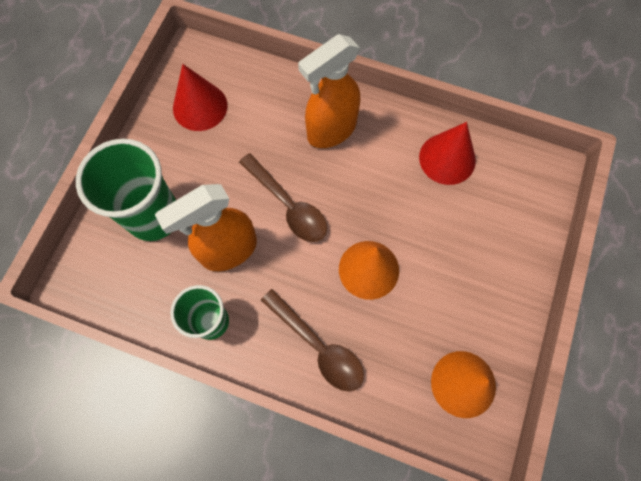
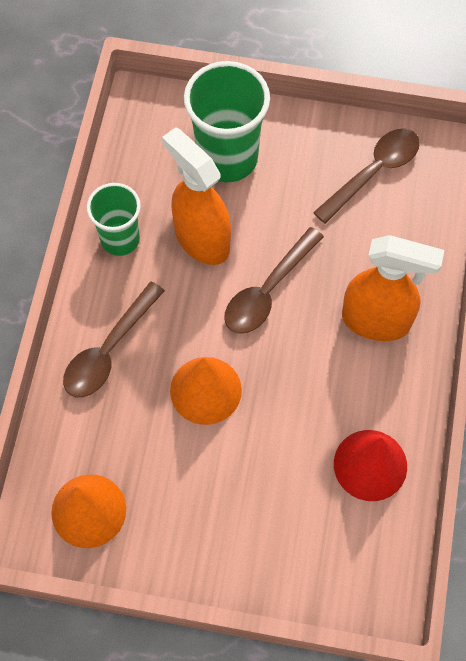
camera: 80 degrees right, 5 degrees down
red cone [173,64,228,131] -> brown spoon [313,129,420,224]
orange spray bottle [298,34,360,148] -> orange spray bottle turned 150 degrees clockwise [342,235,444,341]

